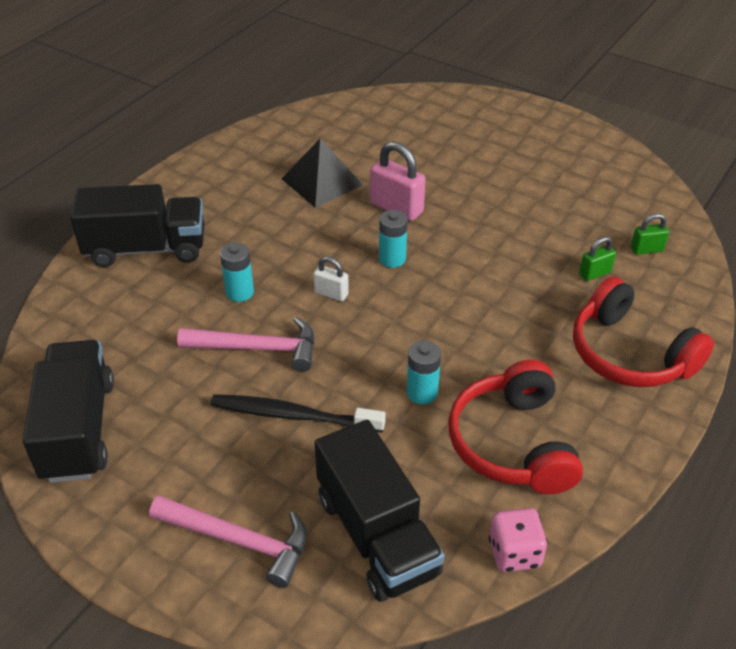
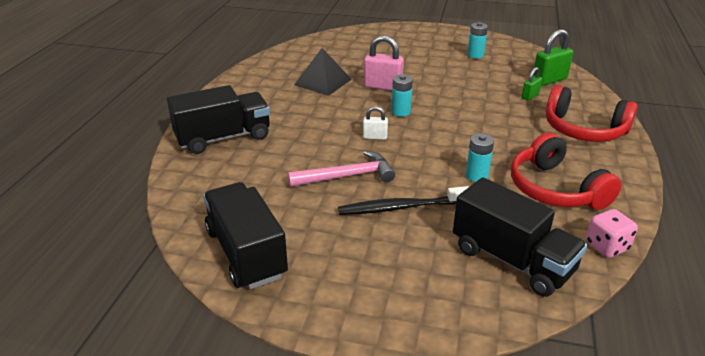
camera: 20 degrees left, 10 degrees down
pink hammer [149,496,307,588] -> none
turquoise battery [220,242,254,302] -> turquoise battery moved to [468,22,488,59]
green padlock [631,213,669,255] -> green padlock [533,29,573,86], size x1.77

